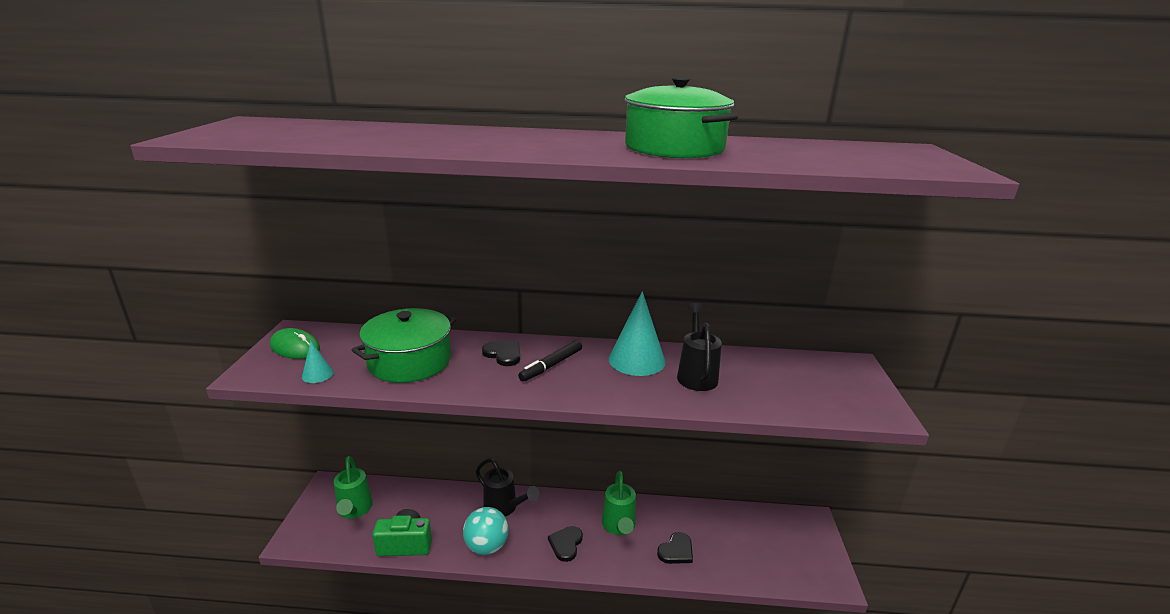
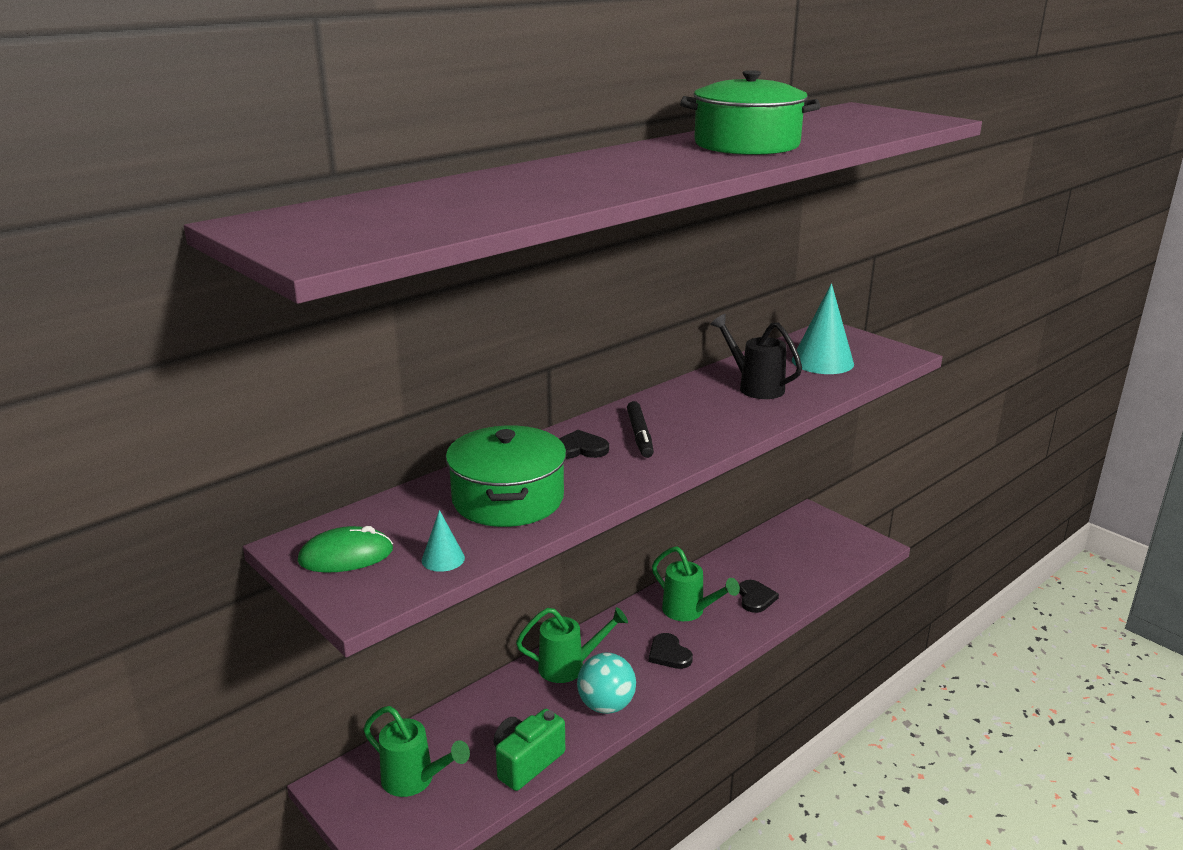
camera: 45 degrees left, 0 degrees up
black watering can [476,458,539,516] -> green watering can [516,607,628,683]
turquoise cone [609,291,666,376] -> turquoise cone moved to [792,283,854,374]

